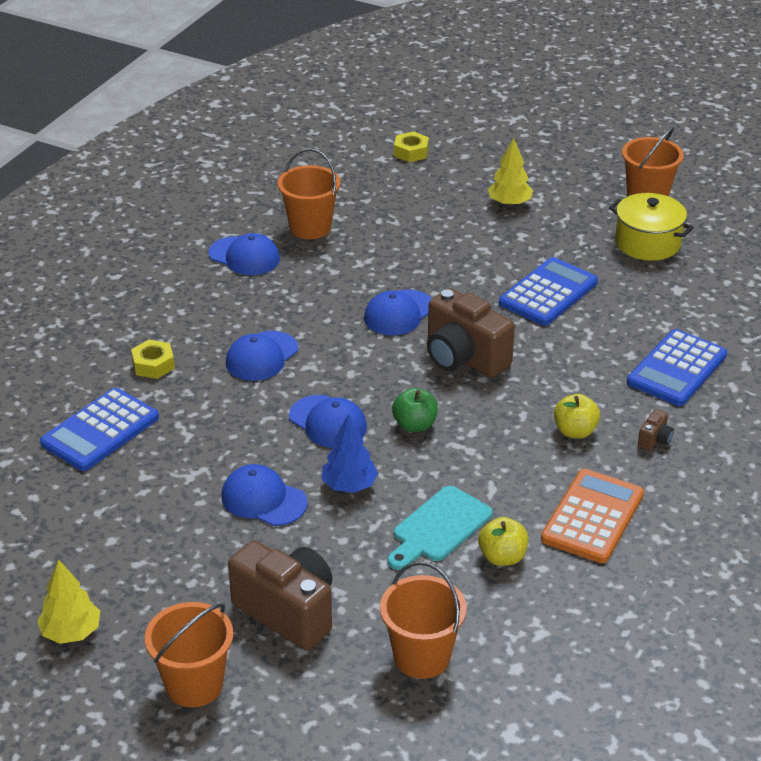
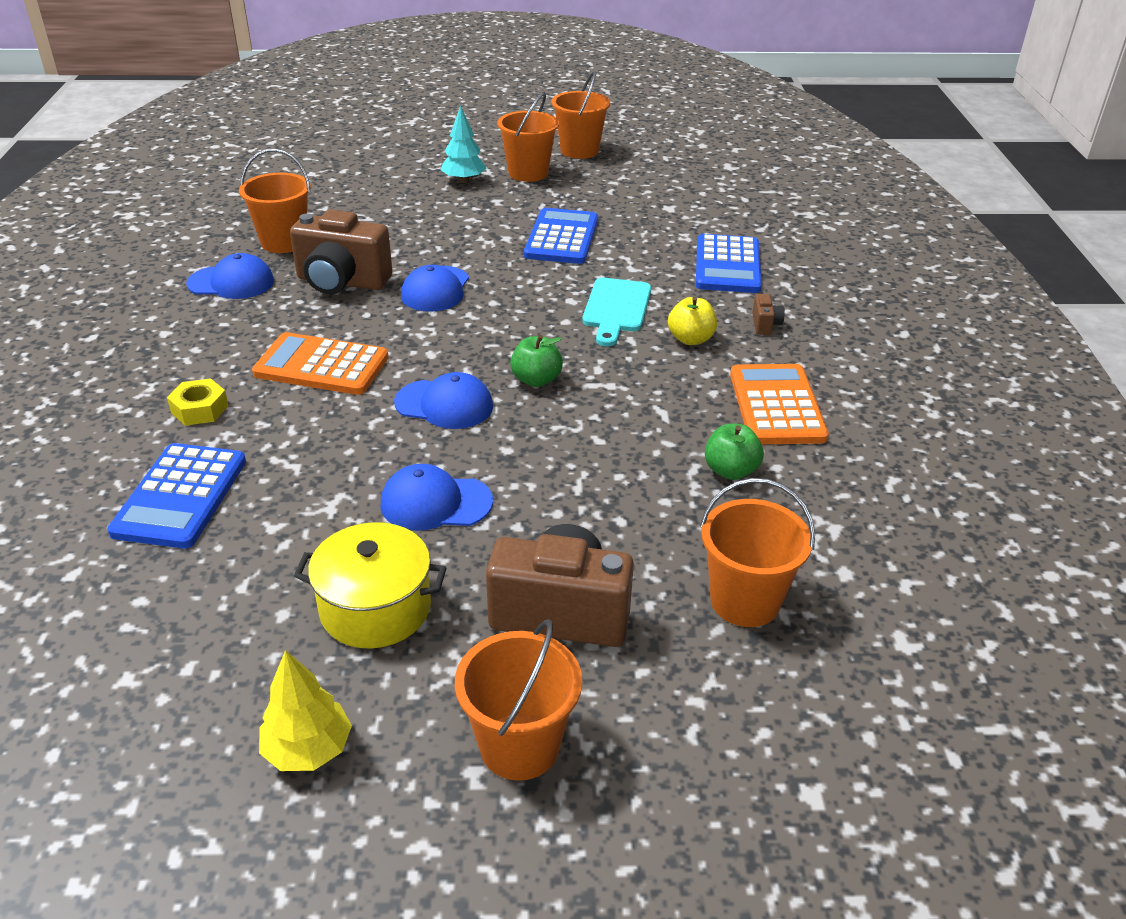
camera: 30 degrees left, 0 degrees up
blue cap [226,331,298,381] -> orange calculator [252,332,389,395]
blue tree [322,414,378,493] -> none
turquoise cutting board [388,486,493,570] -> turquoise cutting board moved to [582,278,651,346]
yellow nut [394,131,429,162] -> none
brown camera [427,288,515,378] -> brown camera moved to [290,209,392,294]
yellow apple [478,517,528,566] -> green apple [705,424,764,480]
yellow tree [488,138,533,206] -> turquoise tree [440,106,487,183]
yellow pot [609,193,694,261] -> yellow pot moved to [294,522,447,648]
none -> orange bucket [497,93,559,182]

